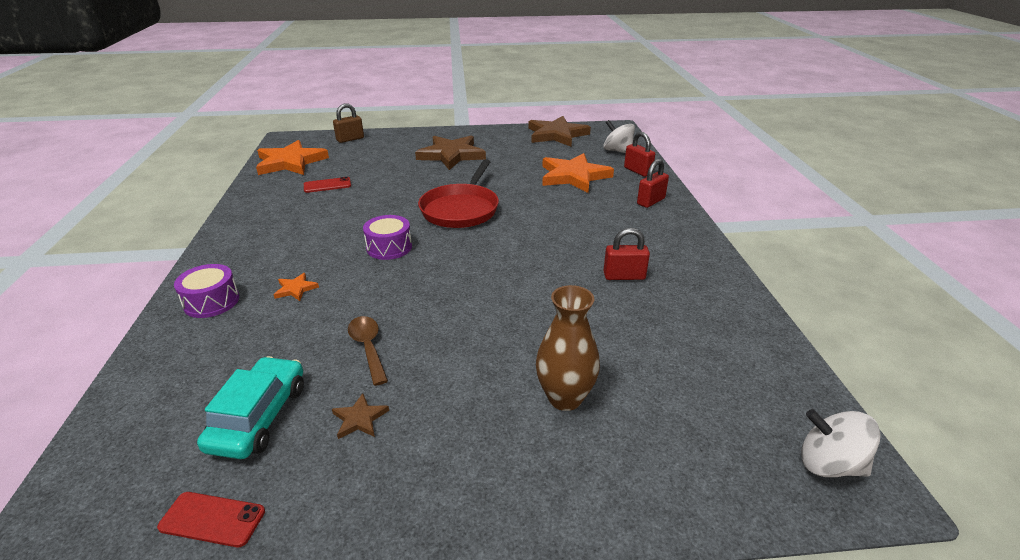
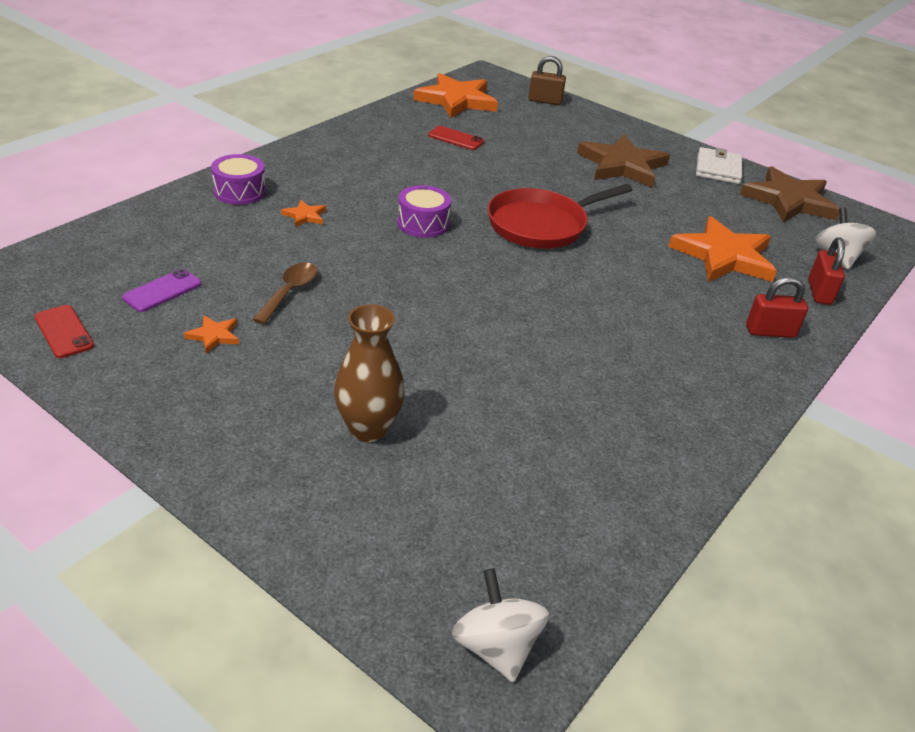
camera: 40 degrees right, 5 degrees up
turquoise car [197,356,304,459] -> purple phone [122,269,201,312]
brown star [332,393,389,439] -> orange star [184,315,239,354]
red padlock [604,228,650,280] -> none
none -> white wallet [696,147,742,184]

